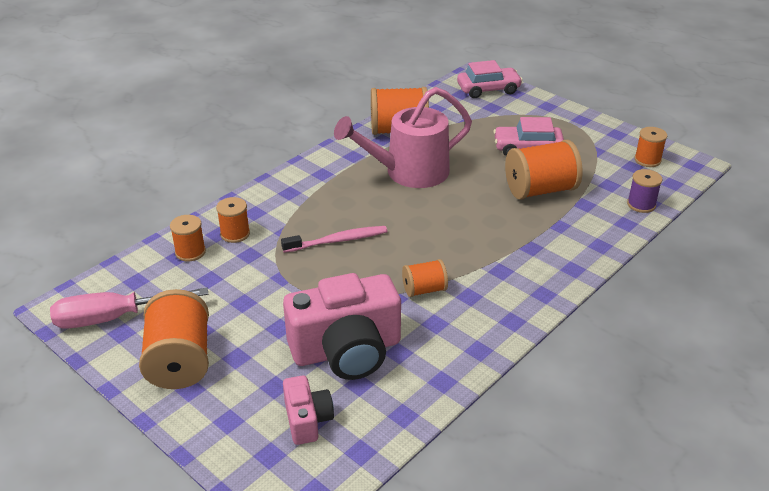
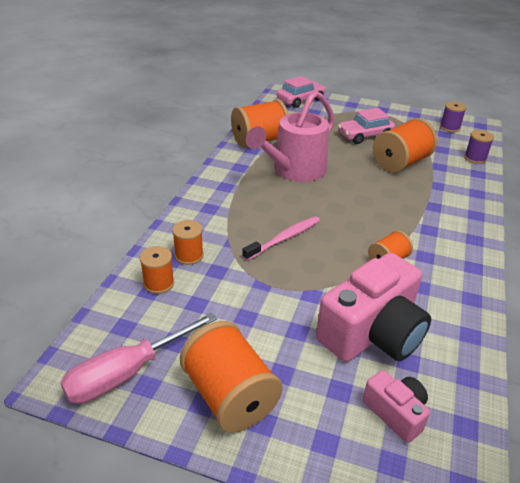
camera: 25 degrees left, 0 degrees up
orange spool [634,127,667,167] -> purple spool [440,101,467,132]

